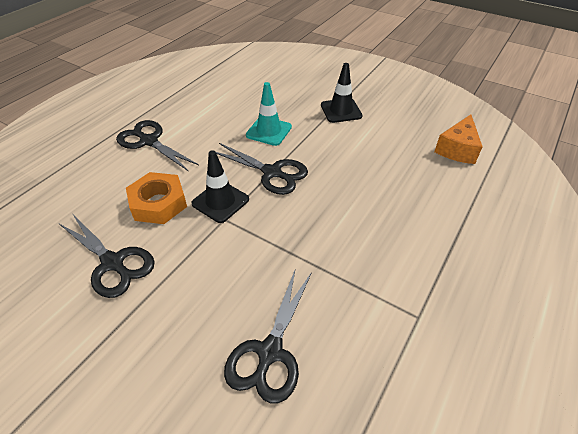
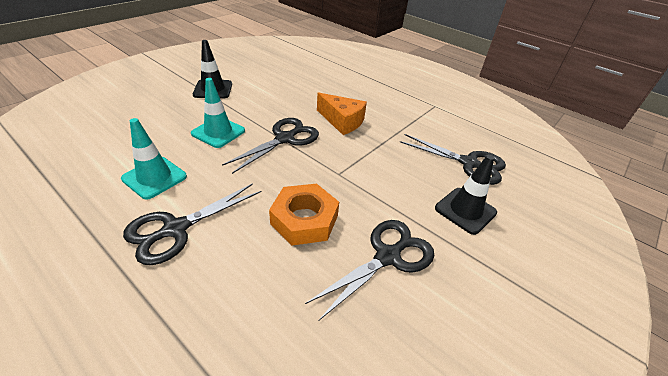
camera: 85 degrees left, 5 degrees down
black traffic cone [191,150,249,223] -> black traffic cone moved to [435,155,497,235]
orange cheese [434,115,483,164] -> orange cheese moved to [317,92,367,135]
none -> turquoise traffic cone [121,118,187,199]

